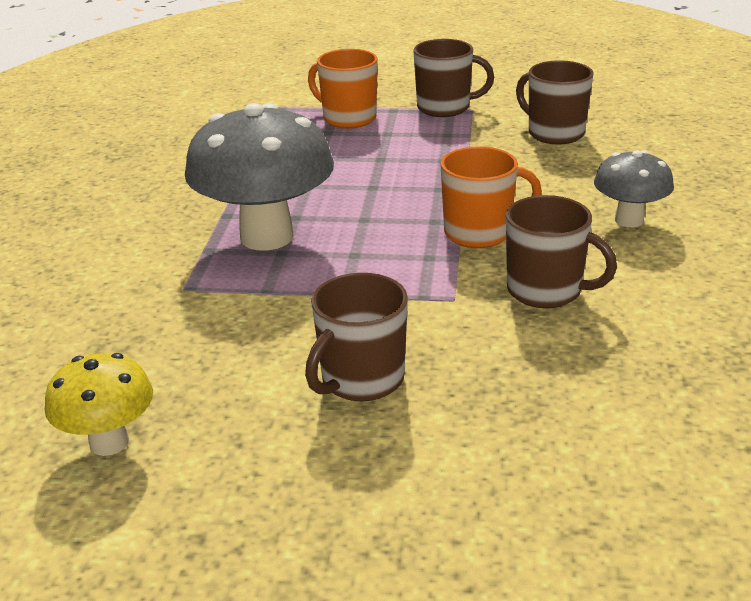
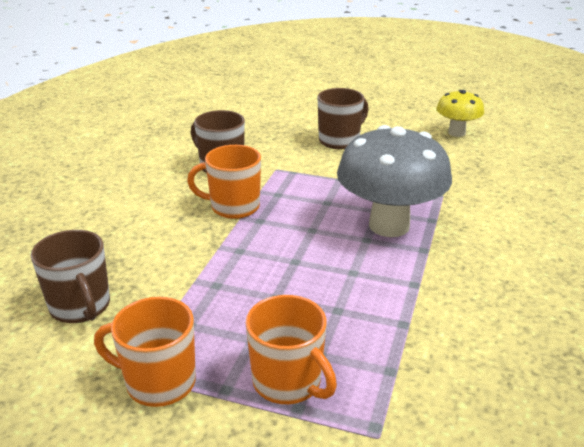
camera: 170 degrees left, 0 degrees up
brown mug [413,39,494,117] -> orange mug [94,297,196,407]
grey mushroom [594,150,674,227] -> none

